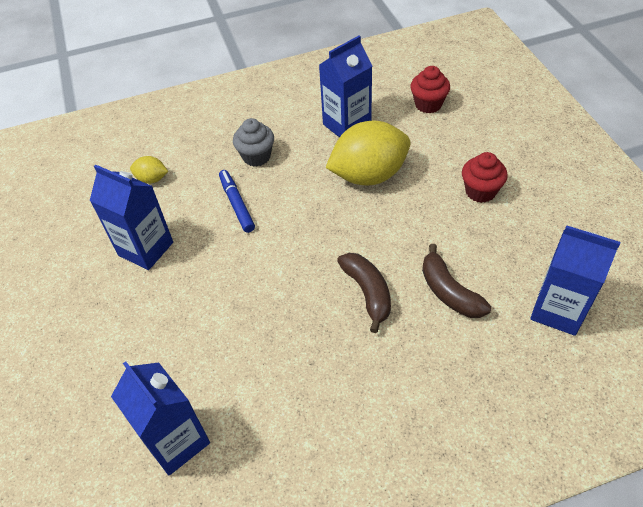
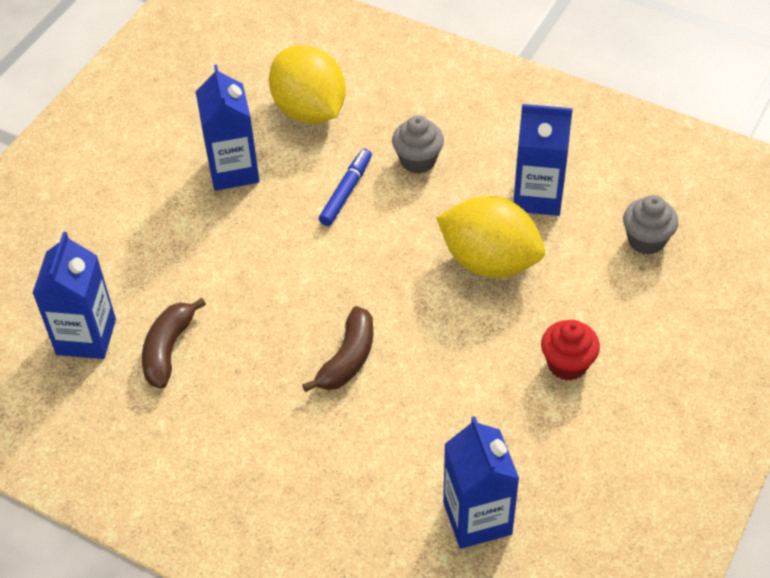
camera: 45 degrees right, 0 degrees up
yellow lemon [130,156,168,184] -> yellow lemon [269,45,346,124], size x2.21
red cupcake [410,66,450,113] -> grey cupcake [623,195,678,255]
brown banana [422,244,491,318] -> brown banana moved to [142,298,206,388]

